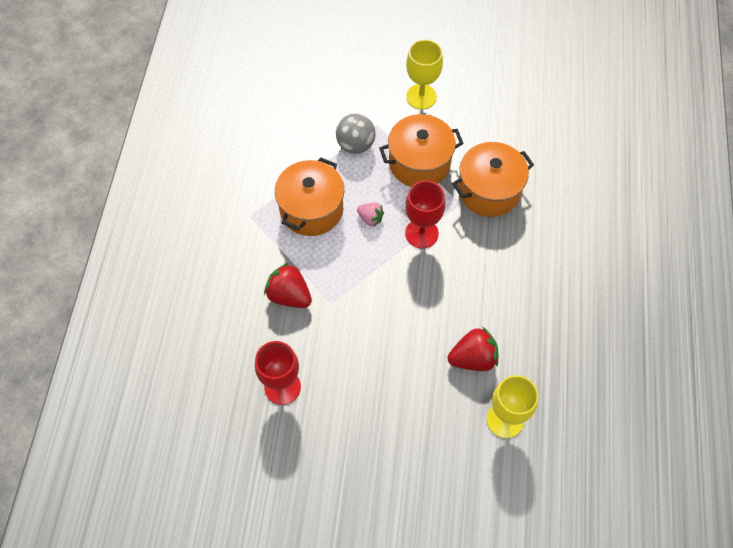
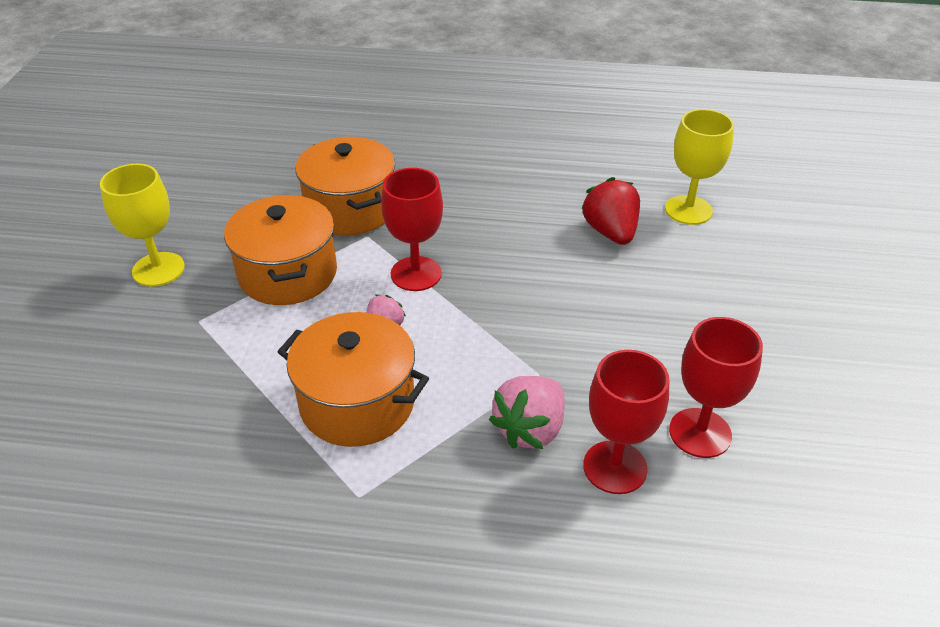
camera: 90 degrees left, 20 degrees down
red strawberry [264,263,312,308] -> pink strawberry [489,376,565,449]
grey ball [336,113,375,154] -> none
none -> red goblet [583,350,669,494]

